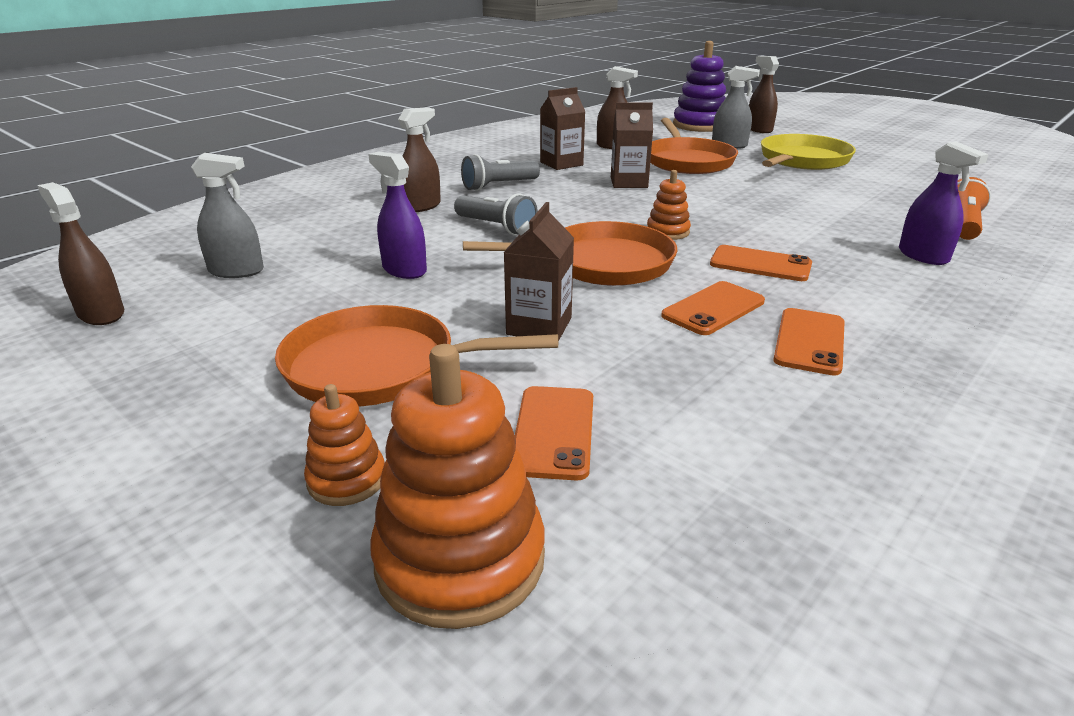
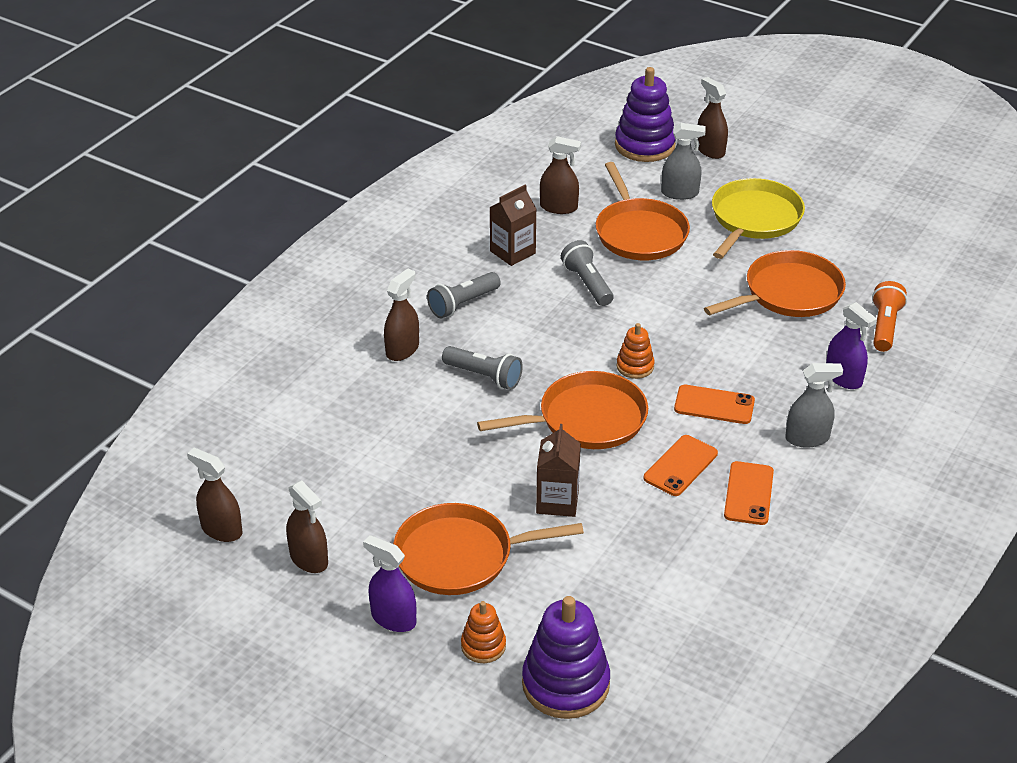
camera: 10 degrees left, 10 degrees up
grey spray bottle [191,153,264,278] -> grey spray bottle moved to [785,363,843,448]
purple spray bottle [368,152,427,279] -> purple spray bottle moved to [363,535,416,632]
orange stacking toy [370,344,545,629] -> purple stacking toy [522,596,610,719]
orange phone [515,386,593,480] -> none
brown carton [611,103,653,188] -> grey flashlight [561,240,613,306]
none -> brown spray bottle [286,480,328,573]
none -> orange pan [704,250,846,317]

